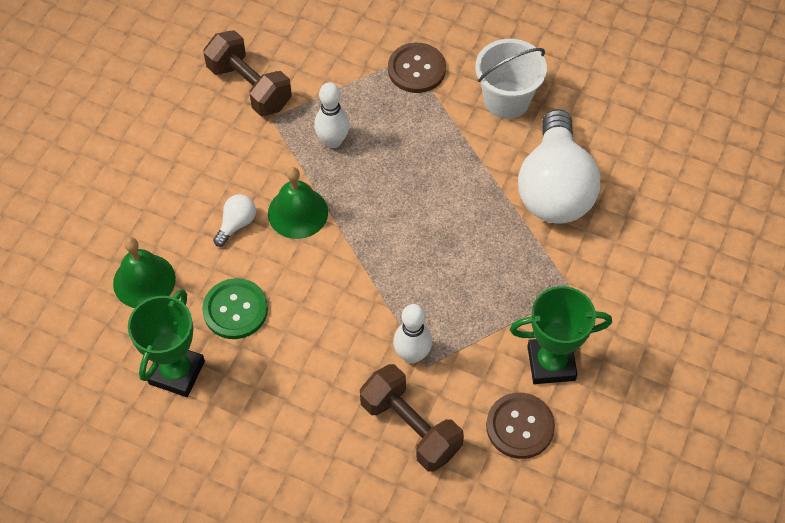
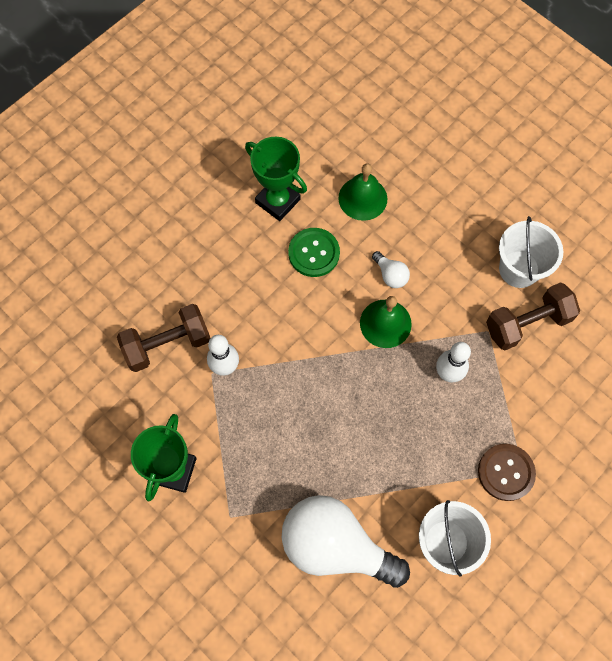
camera: 110 degrees right, 10 degrees up
brown button [486,393,555,459] -> none
none -> white bucket [499,216,563,288]

